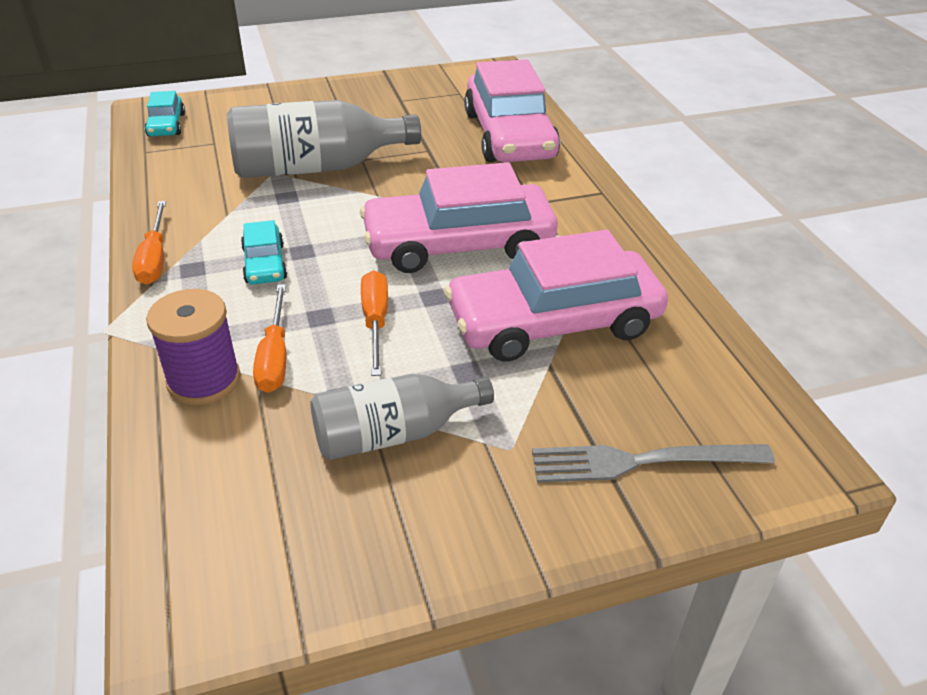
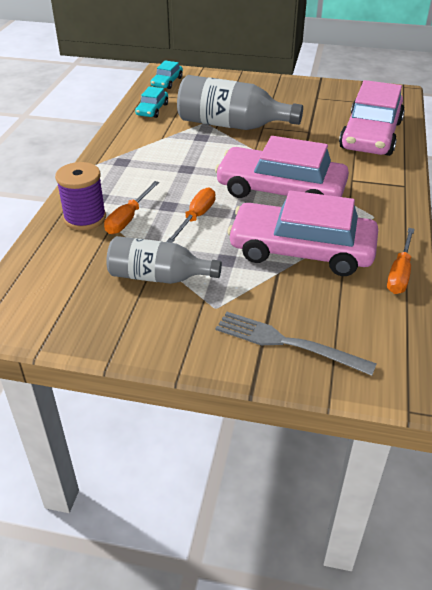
camera: 30 degrees right, 0 degrees up
orange screwdriver [132,201,166,284] -> orange screwdriver moved to [387,228,414,294]
turquoise car [241,220,288,285] -> turquoise car moved to [135,86,168,118]

